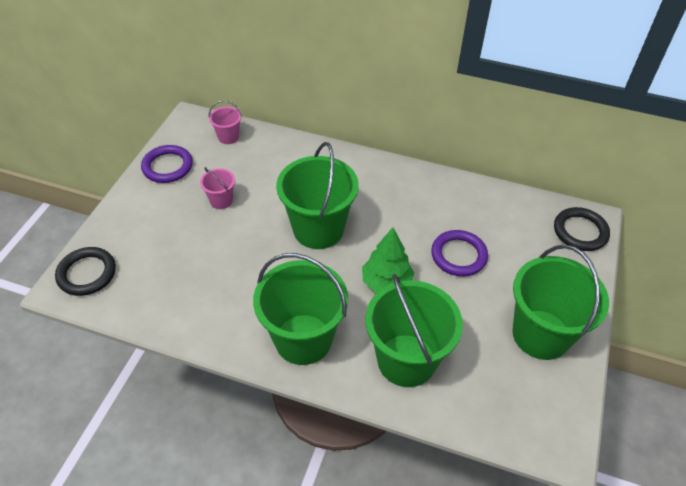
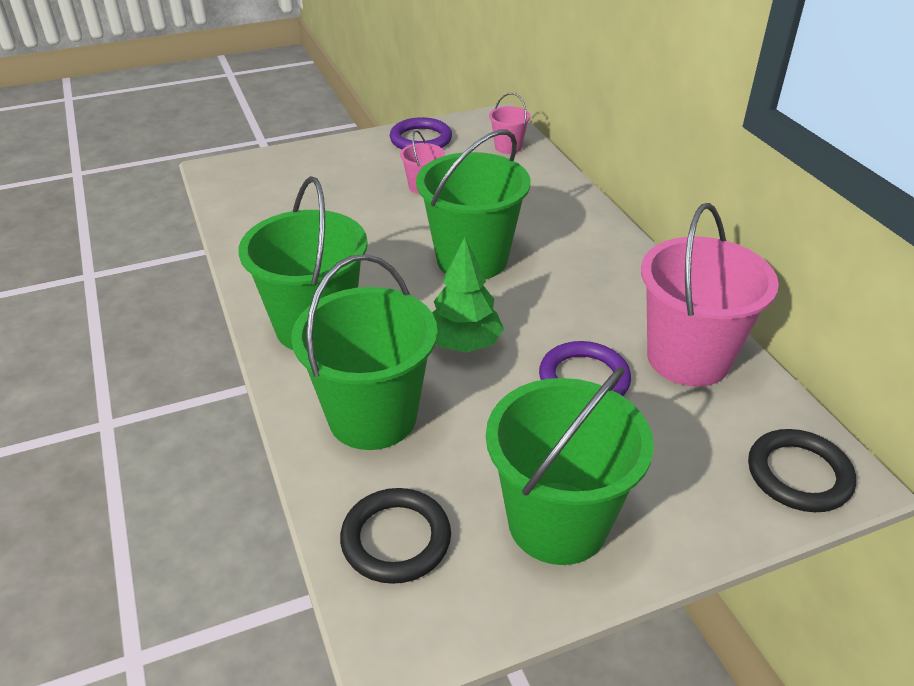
camera: 50 degrees right, 10 degrees down
black ring [55,247,116,296] -> black ring moved to [340,488,451,584]
none -> pink bucket [641,203,779,387]

